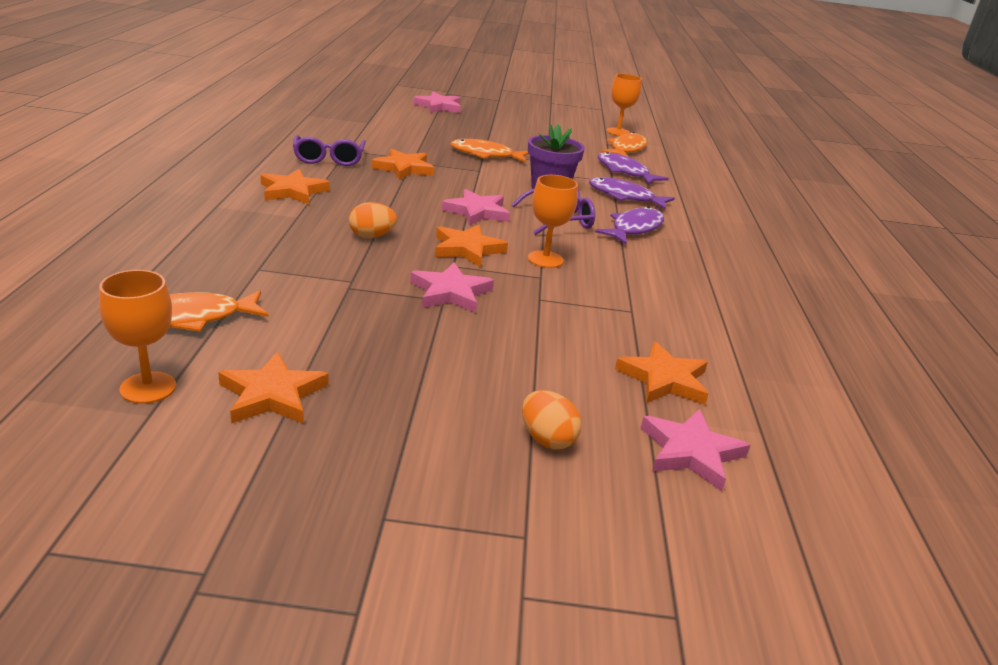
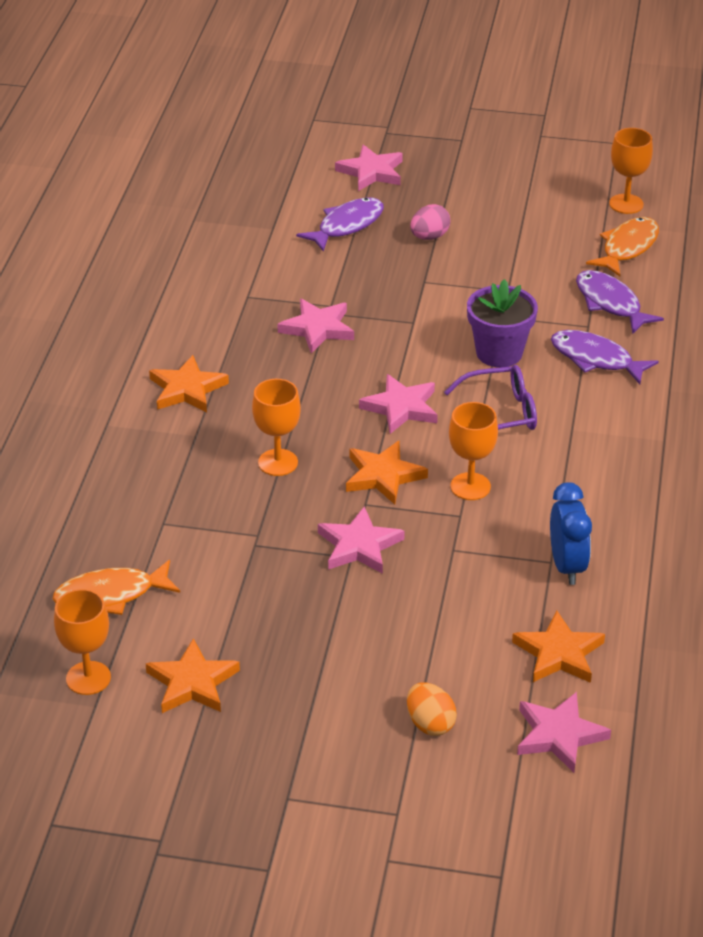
camera: 10 degrees right, 10 degrees up
purple glasses [293,135,366,166] -> none
orange egg [349,202,397,238] -> orange goblet [252,379,301,476]
orange star [372,149,434,180] -> pink star [277,299,354,353]
orange fish [451,139,529,162] -> none
purple fish [595,207,664,244] -> purple fish moved to [296,198,384,252]
none -> pink egg [410,204,450,240]
none -> blue clock [550,482,592,585]

